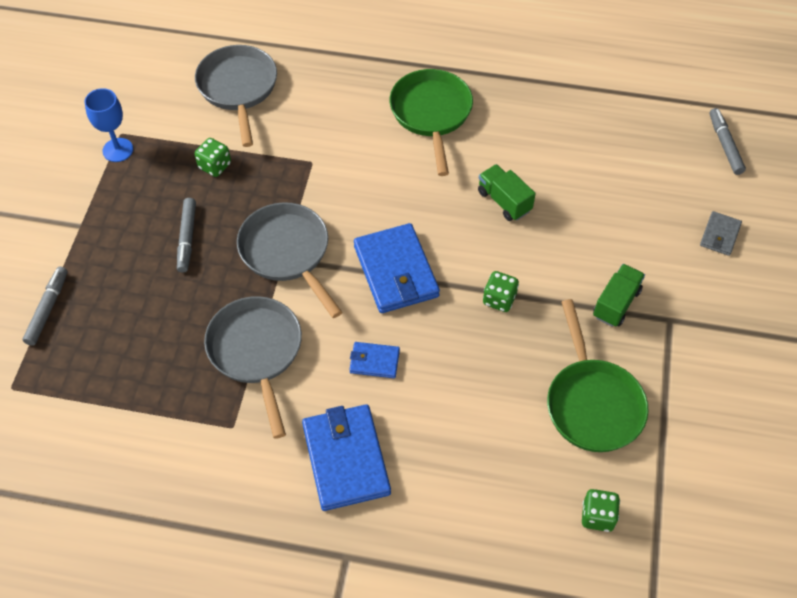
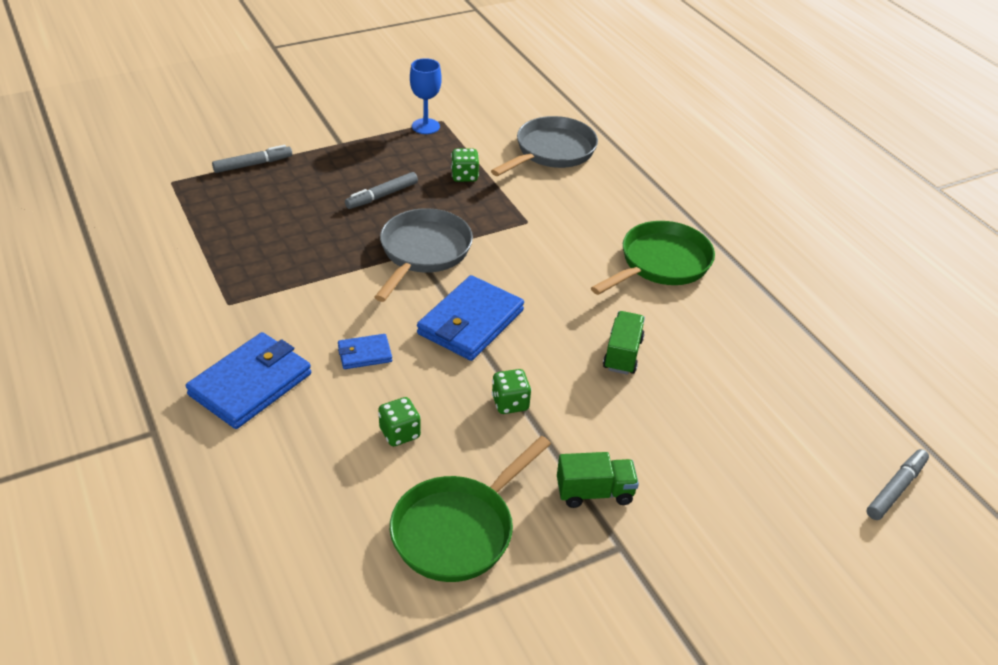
camera: 50 degrees right, 15 degrees down
grey pan [204,296,302,439] -> none
blue wallet [349,342,400,378] -> blue wallet turned 75 degrees counterclockwise [338,334,392,369]
green dice [582,489,620,532] -> green dice moved to [378,397,421,446]
grey wallet [700,211,742,256] -> none

